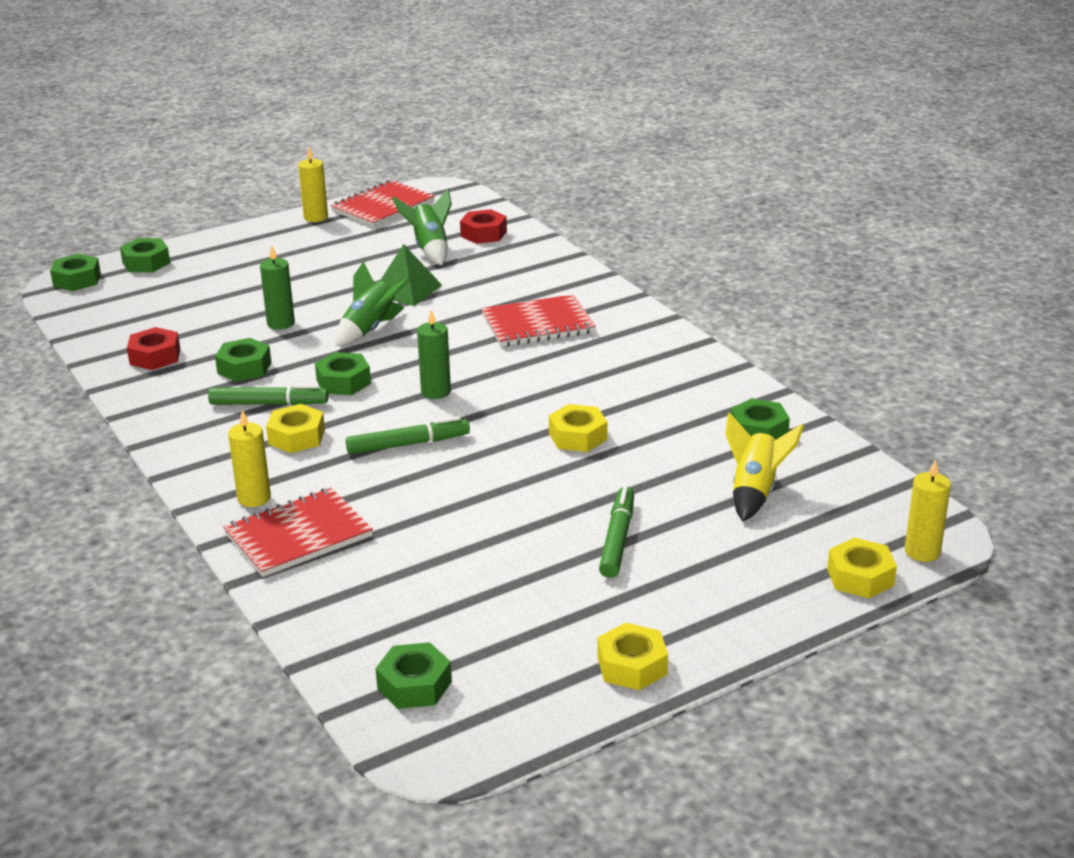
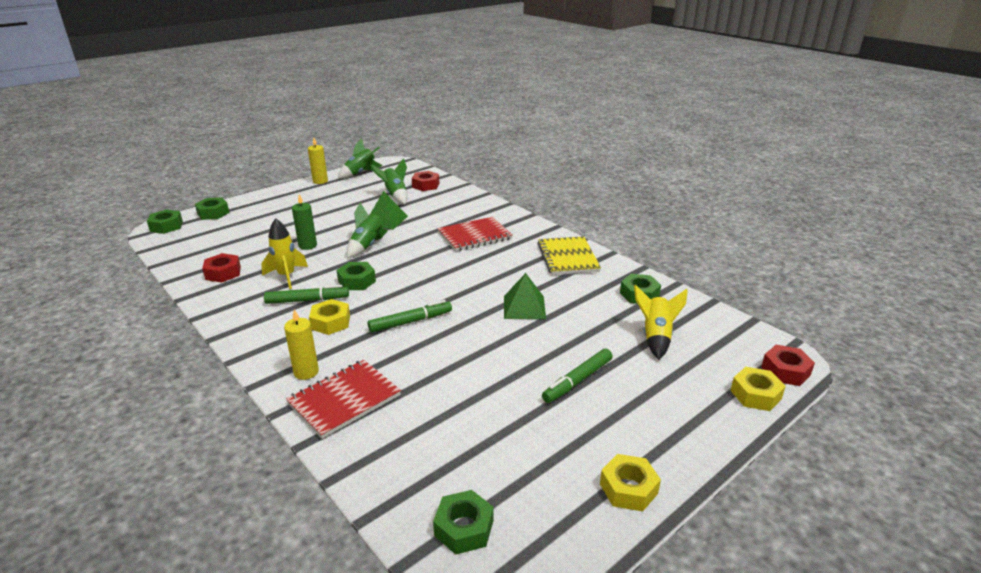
camera: 10 degrees left, 0 degrees up
green nut [215,338,271,382] -> yellow rocket [261,218,308,289]
red notebook [331,180,435,227] -> green rocket [338,139,382,179]
green candle [417,310,451,399] -> none
yellow nut [549,404,607,452] -> green pyramid [504,273,546,319]
green marker [599,486,634,578] -> green marker turned 135 degrees counterclockwise [542,348,613,403]
yellow candle [905,459,951,562] -> red nut [761,345,815,386]
none -> yellow notebook [537,236,601,275]

